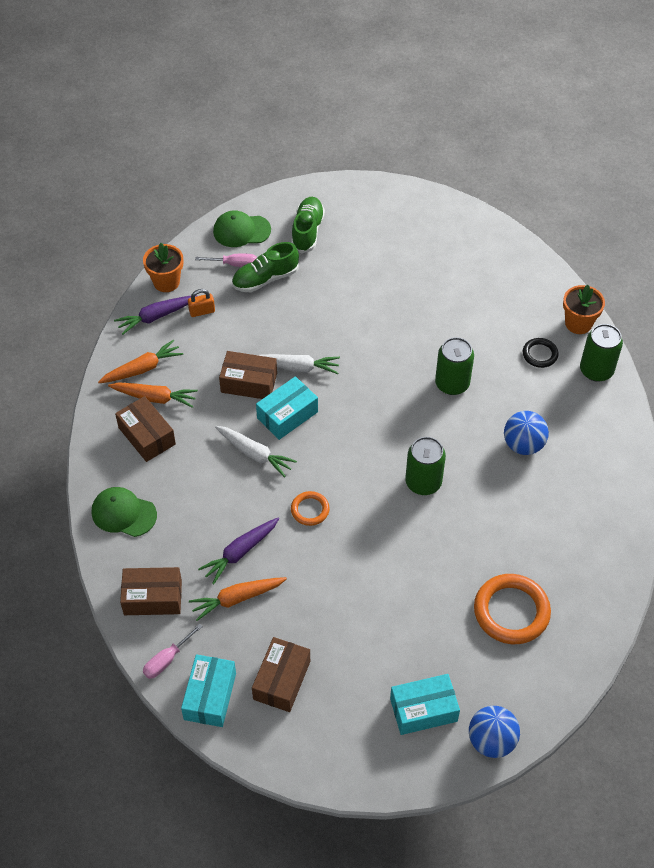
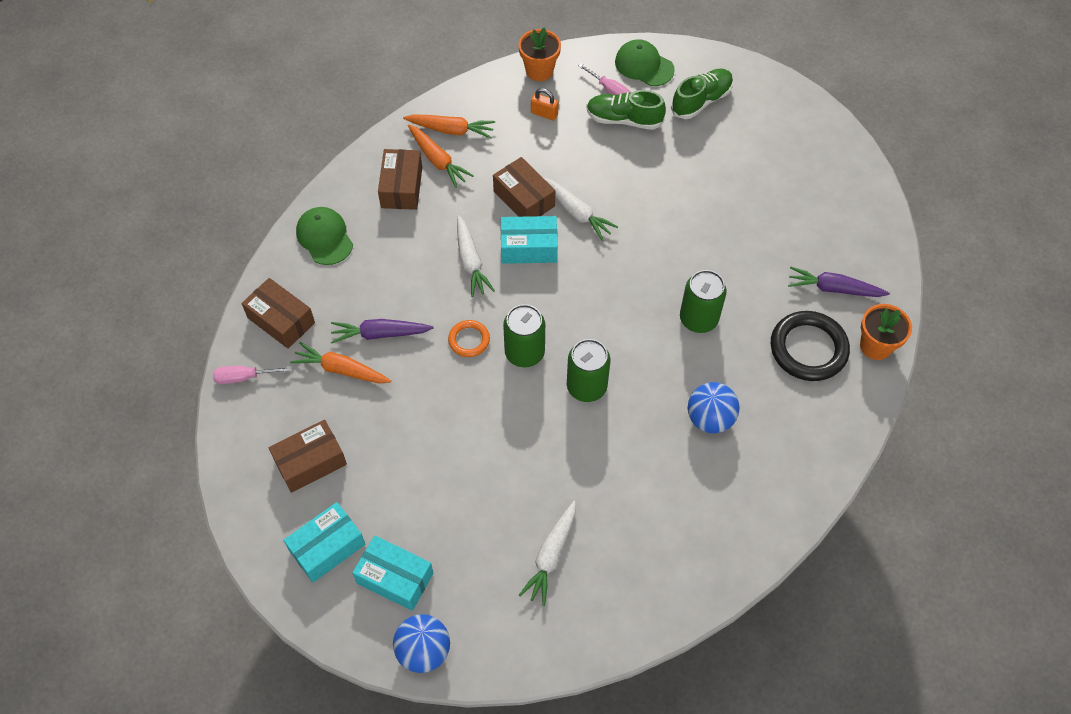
camera: 40 degrees right, 5 degrees up
purple carrot [114,295,197,335] -> purple carrot moved to [788,266,890,297]
turquoise box [181,654,236,727] -> turquoise box moved to [283,502,365,583]
orange ring [474,574,551,644] -> white carrot [519,501,576,606]
black ring [523,338,559,368] -> black ring [771,311,850,381], size x1.88
green can [580,324,623,382] -> green can moved to [503,304,545,367]

